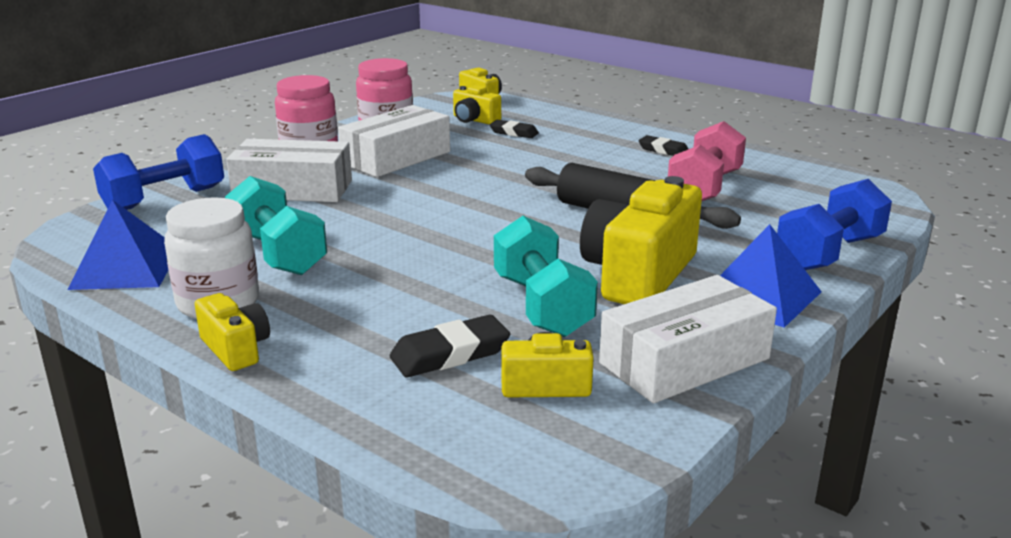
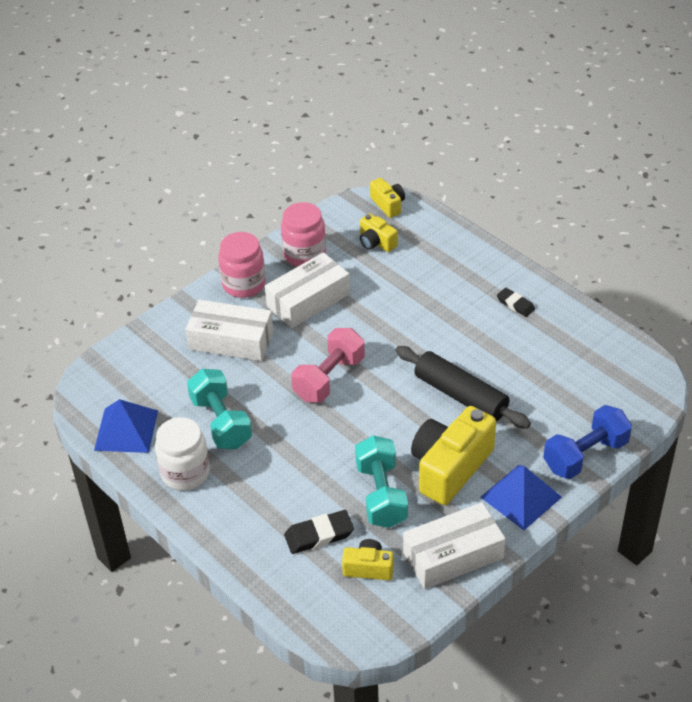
camera: 10 degrees right, 20 degrees up
blue dumbbell [93,134,224,210] -> none
yellow camera [195,293,270,371] -> none
black eraser [490,120,539,138] -> none
pink dumbbell [668,121,746,202] -> pink dumbbell moved to [291,328,365,403]

